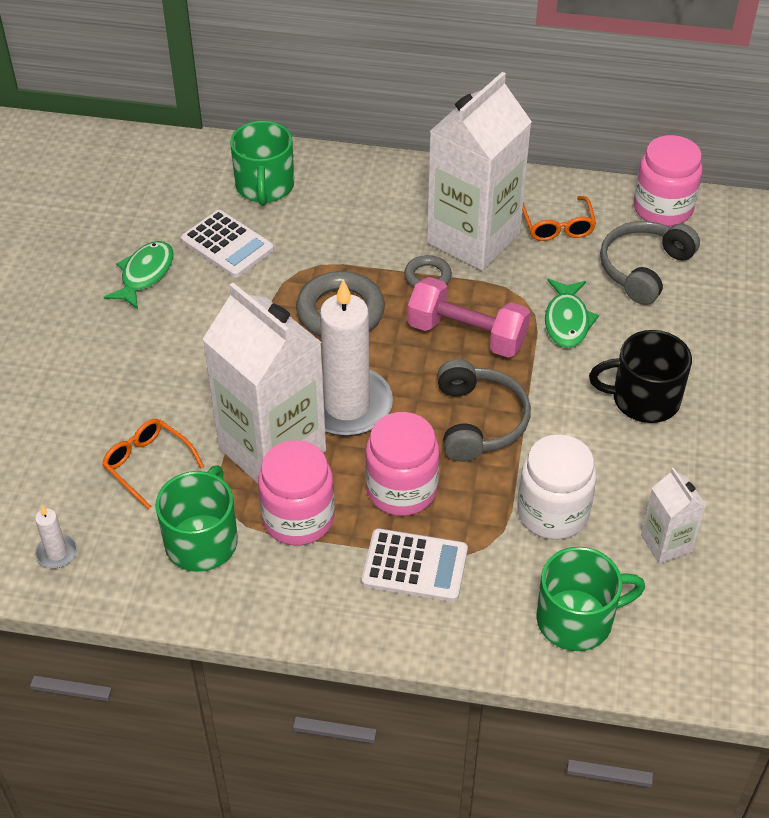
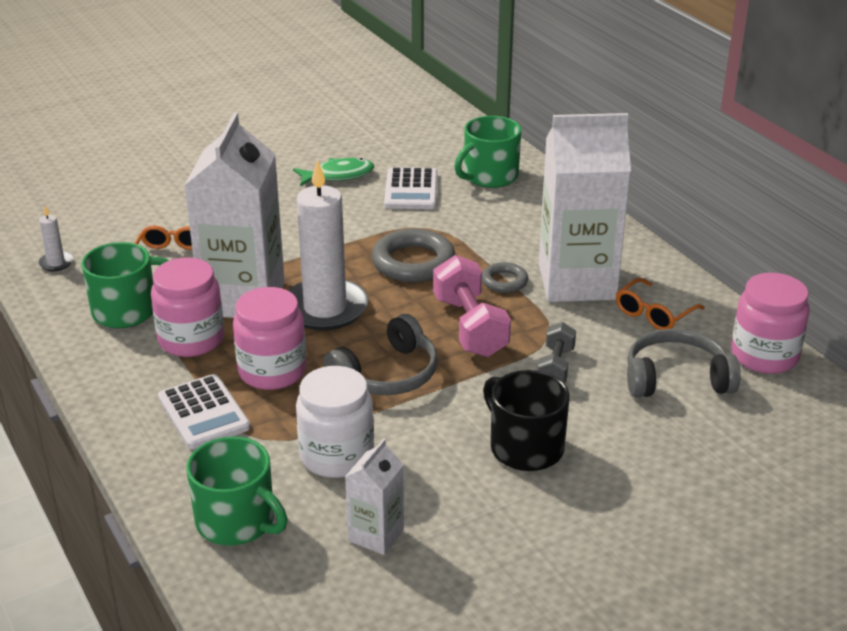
camera: 50 degrees right, 15 degrees down
green fish [545,279,599,348] -> grey dumbbell [537,322,576,383]

